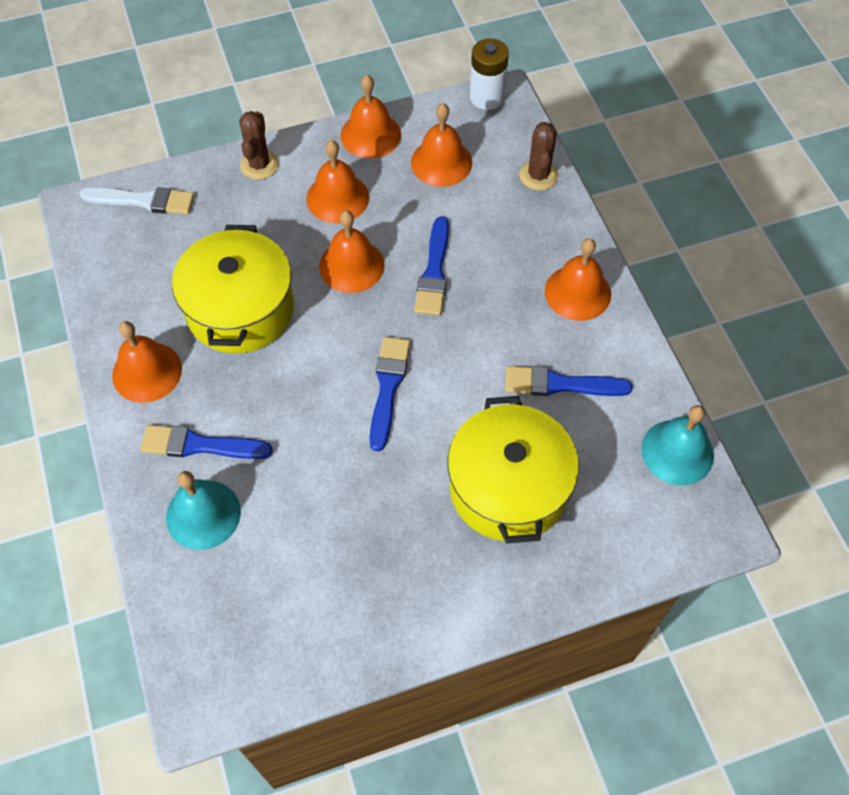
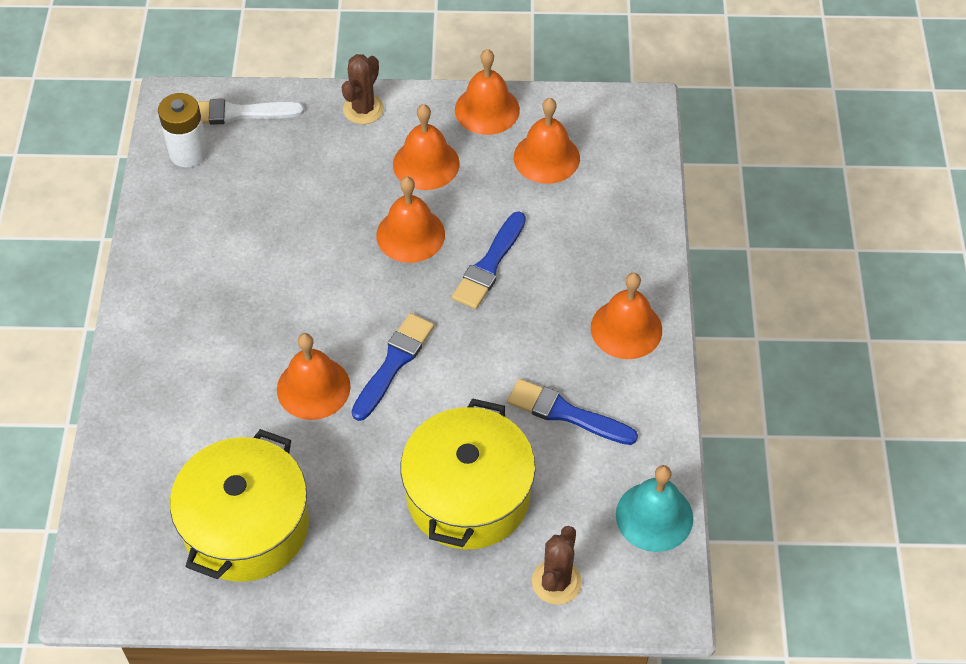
camera: 20 degrees right, 5 degrees down
white brush [80,187,194,214] -> white brush turned 150 degrees clockwise [197,99,304,125]
orange bell [112,321,182,403] -> orange bell moved to [277,333,351,420]
blue brush [140,425,273,459] -> none
turquoise bell [166,471,241,550] -> none
yellow pot [172,225,294,354] -> yellow pot moved to [170,429,309,582]
white battery [470,38,509,110] -> white battery moved to [158,93,209,168]
brown cactus [519,122,558,190] -> brown cactus moved to [532,526,582,605]

